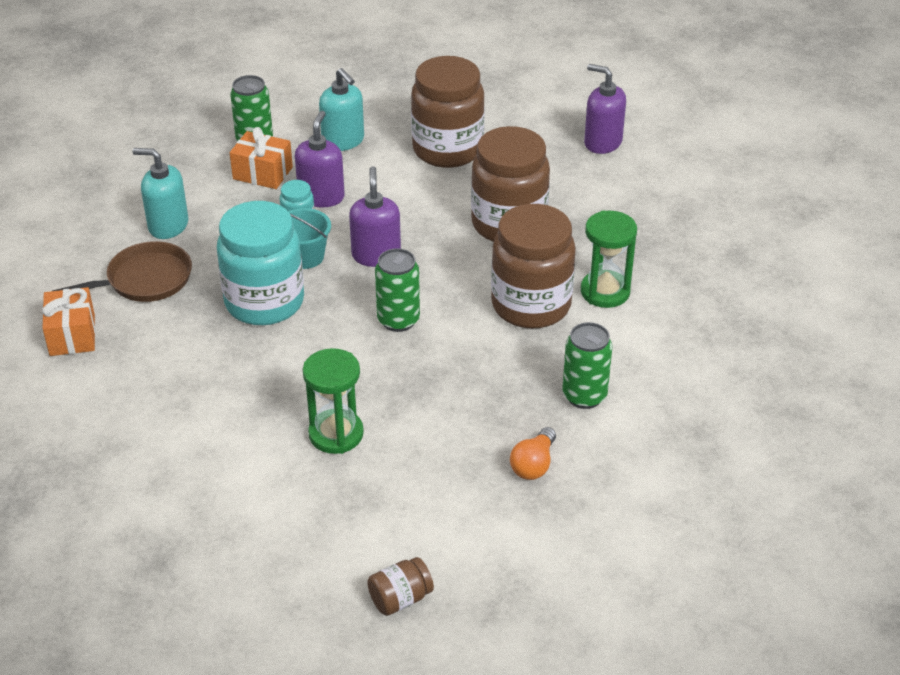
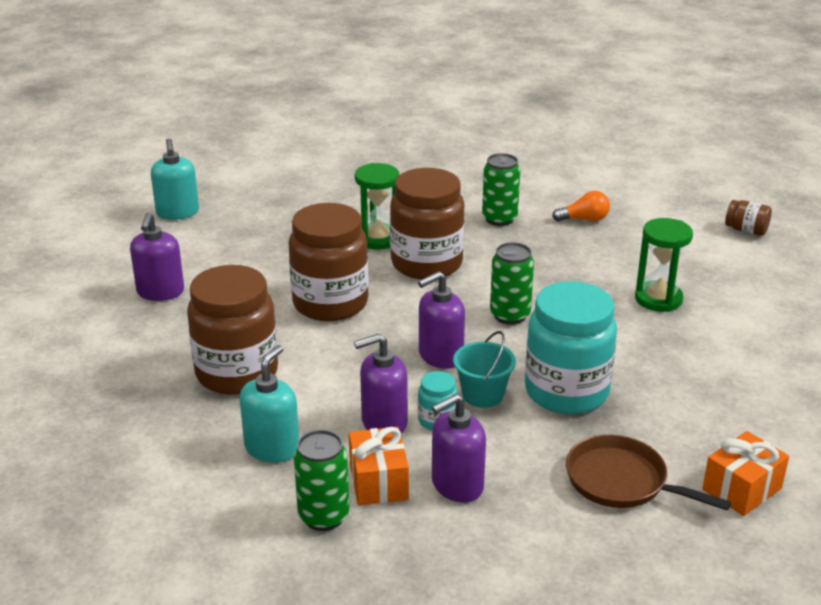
camera: 120 degrees left, 10 degrees down
turquoise soap dispenser [133,148,188,239] -> turquoise soap dispenser moved to [151,138,199,220]
none -> purple soap dispenser [432,394,486,503]

